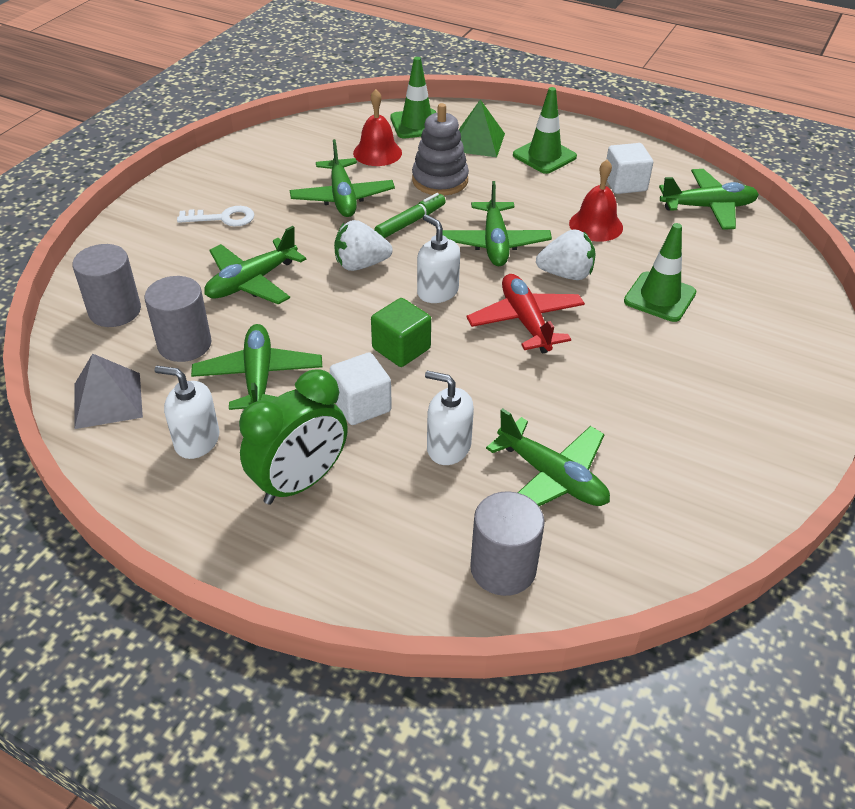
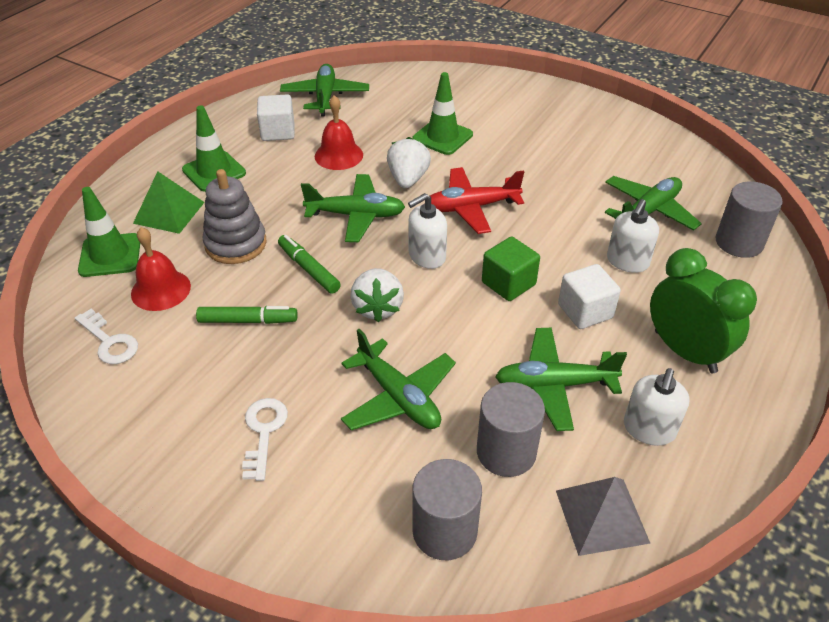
camera: 85 degrees left, 0 degrees up
green plane [289,139,395,217] -> green marker [196,306,298,324]
none -> white key [75,309,138,364]

